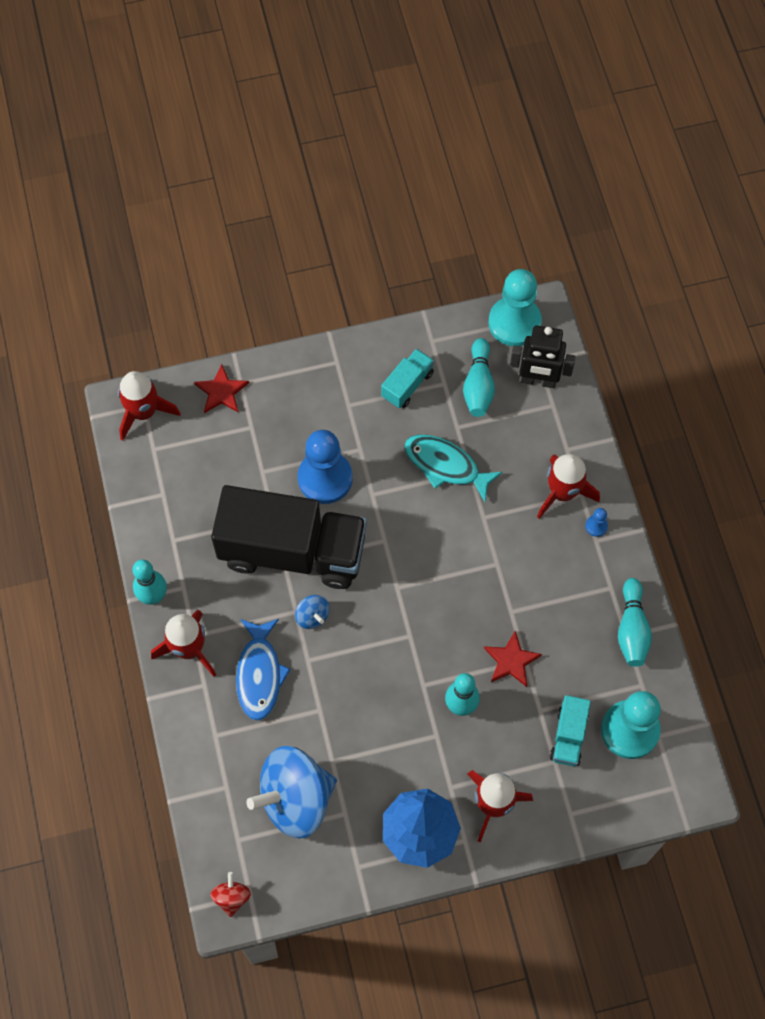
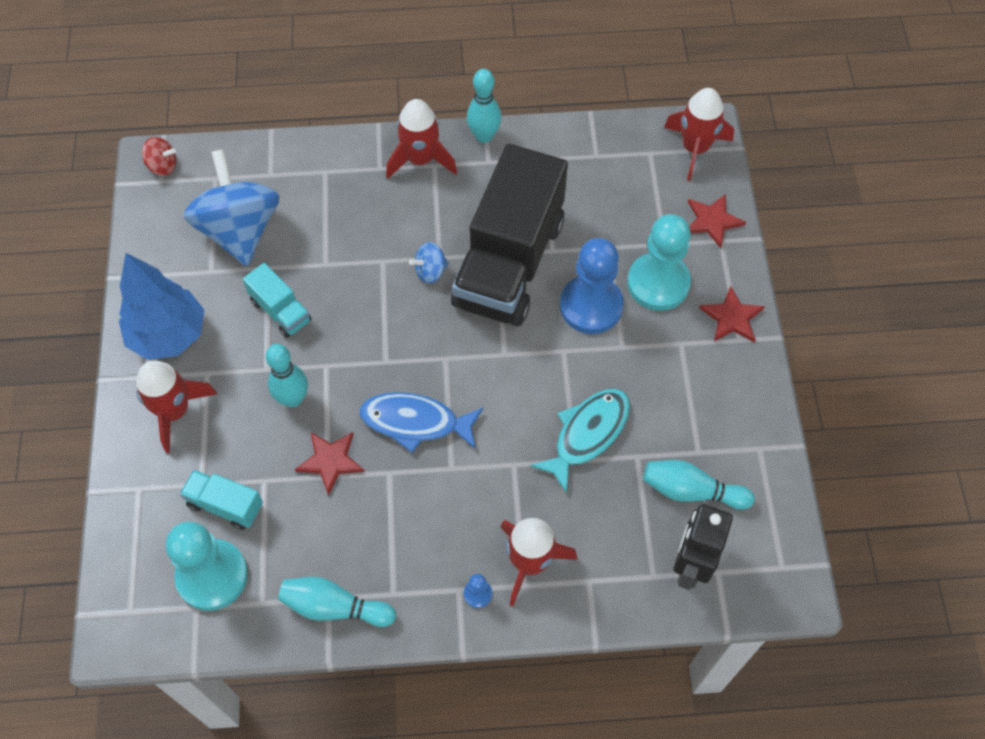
camera: 100 degrees right, 5 degrees down
blue fish [236,619,291,721] -> blue fish moved to [359,392,483,453]
turquoise truck [381,349,434,408] -> turquoise truck moved to [243,263,311,338]
turquoise pawn [488,269,542,346] -> turquoise pawn moved to [627,214,691,311]
none -> red star [699,286,765,342]

